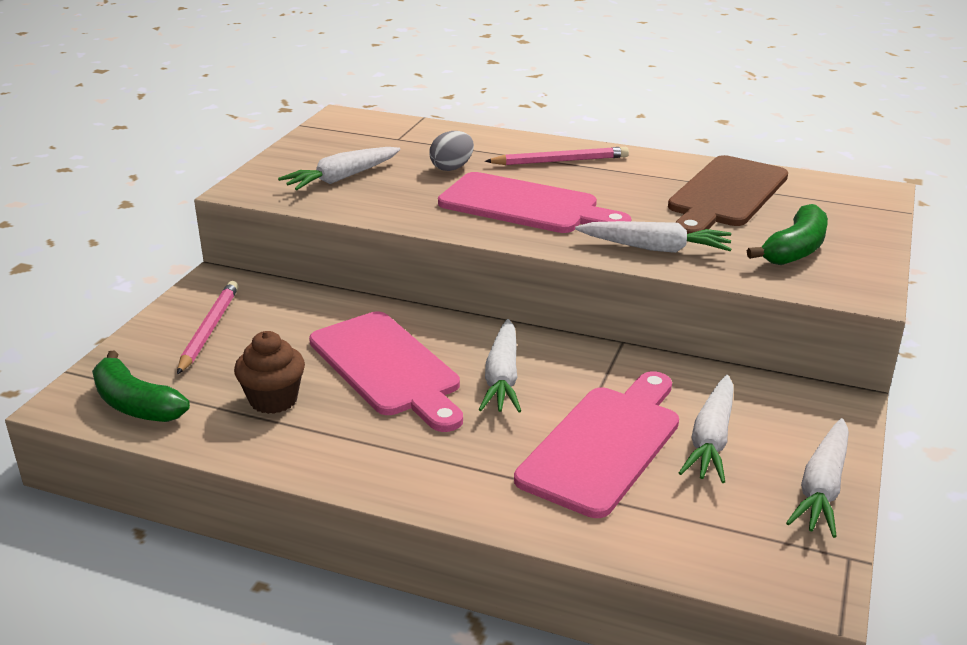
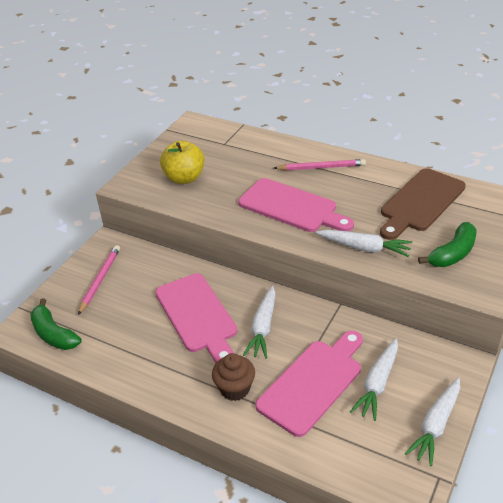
camera: 10 degrees right, 10 degrees up
brown cupcake [234,331,305,414] -> brown cupcake moved to [212,353,255,401]
white carrot [278,147,401,190] -> yellow apple [160,141,205,184]
grey egg [429,131,474,171] -> none

